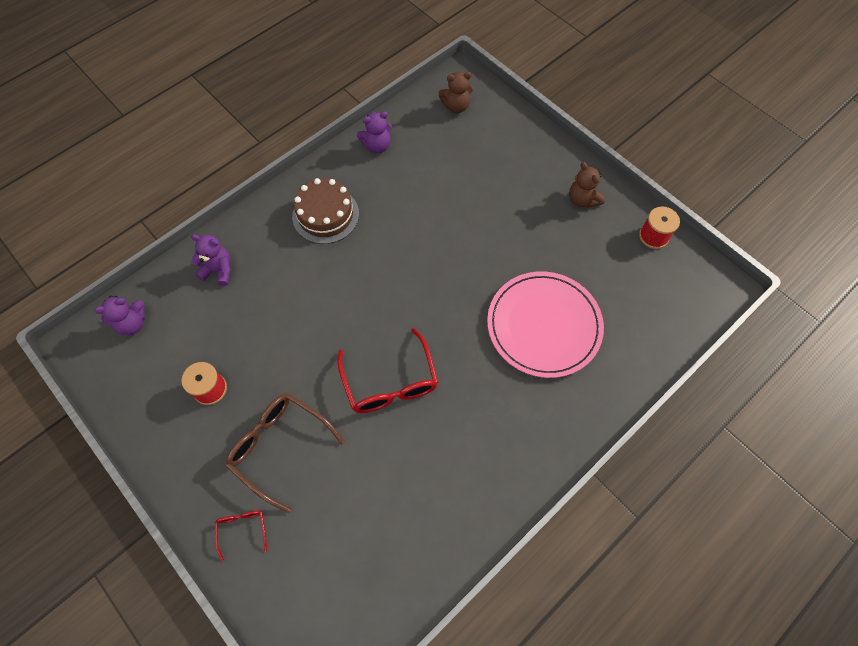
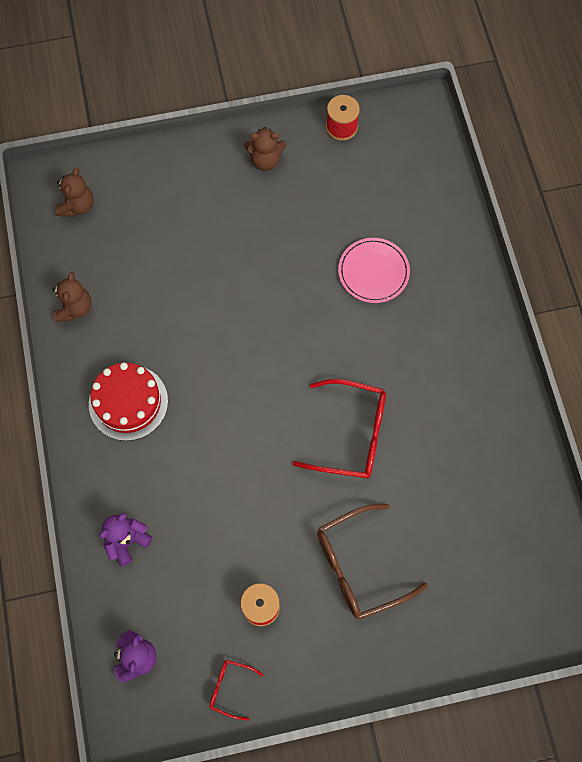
camera: 60 degrees left, 5 degrees up
red glasses [215,511,267,561] -> red glasses moved to [209,660,264,720]
brown cake [292,178,359,244] -> red cake [89,362,168,441]
purple teddy bear [357,111,392,153] -> brown teddy bear [52,272,92,322]
pink plate [487,272,604,378] -> pink plate [338,238,410,303], size x0.59

